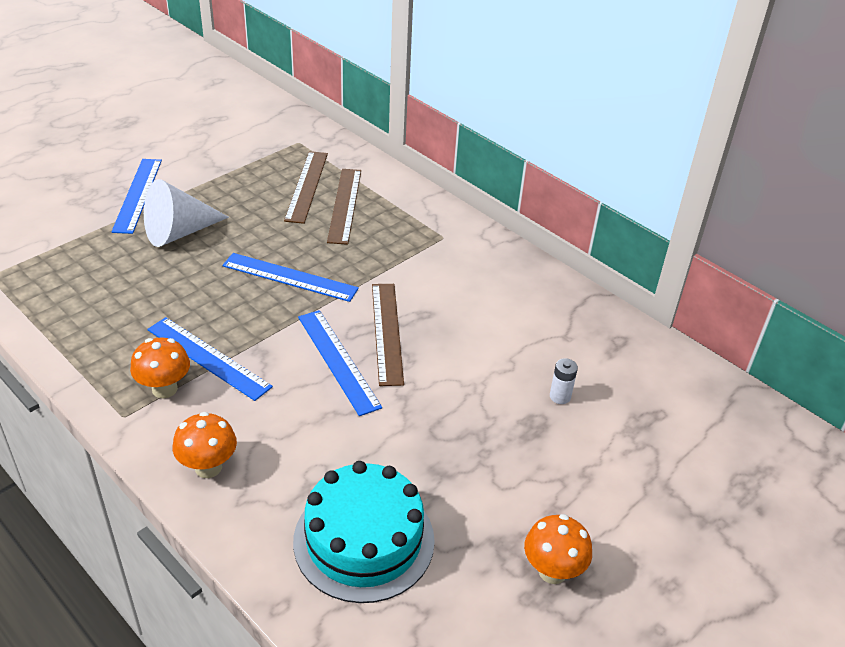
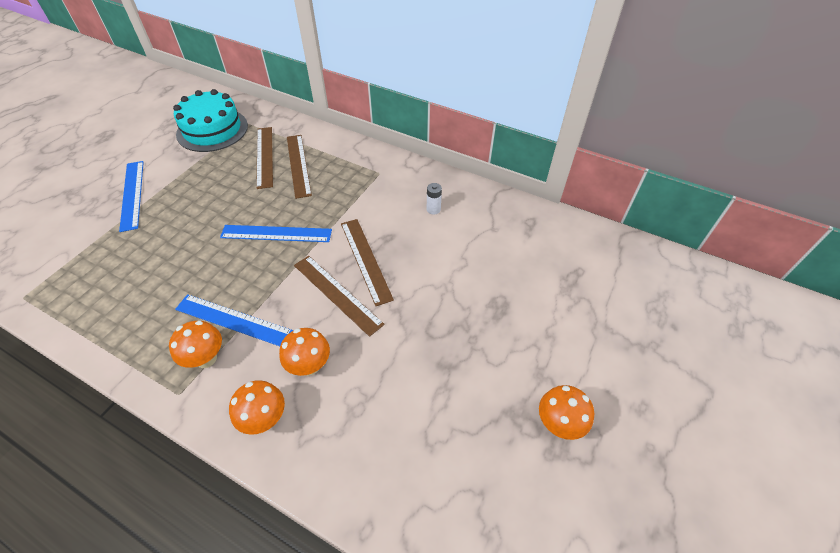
camera: 15 degrees left, 10 degrees up
white cone [144,179,229,247] -> none
turquoise cake [293,461,435,603] -> turquoise cake moved to [173,89,248,152]
blue ruler [298,310,382,416] -> brown ruler [294,255,385,337]
white battery [550,358,578,404] -> white battery moved to [427,183,442,215]
none -> orange mushroom [279,328,330,376]

